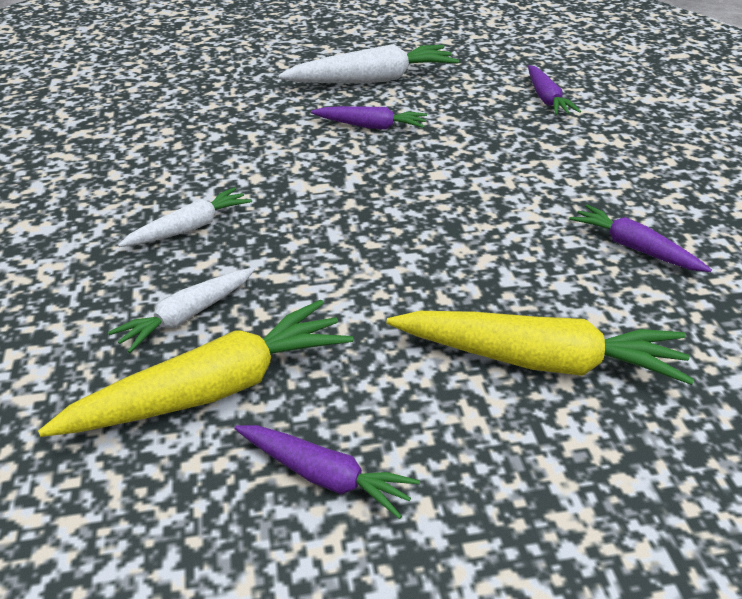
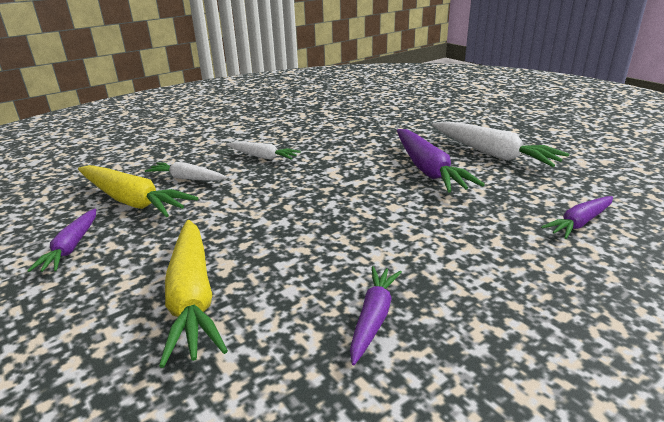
camera: 65 degrees right, 10 degrees down
purple carrot [311,106,427,130] -> purple carrot [397,129,485,192], size x1.71

